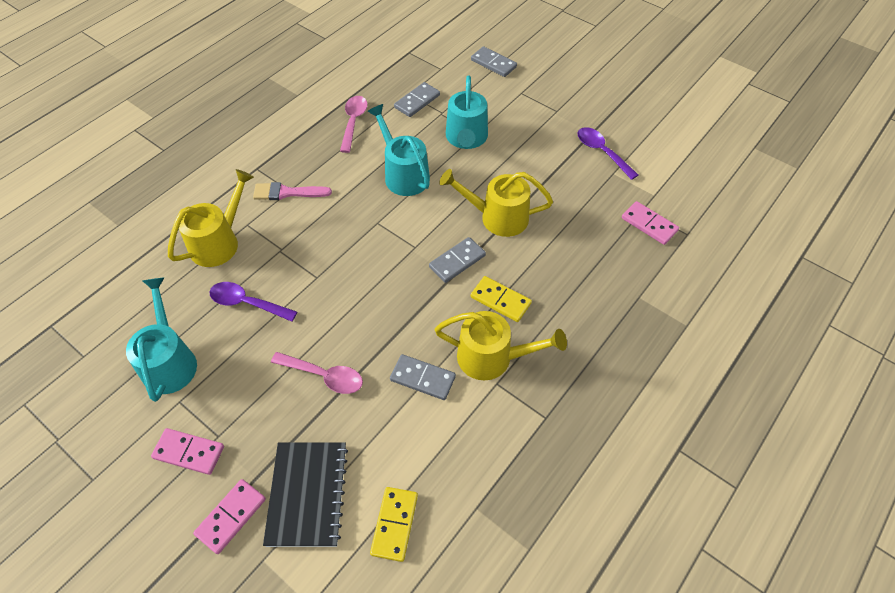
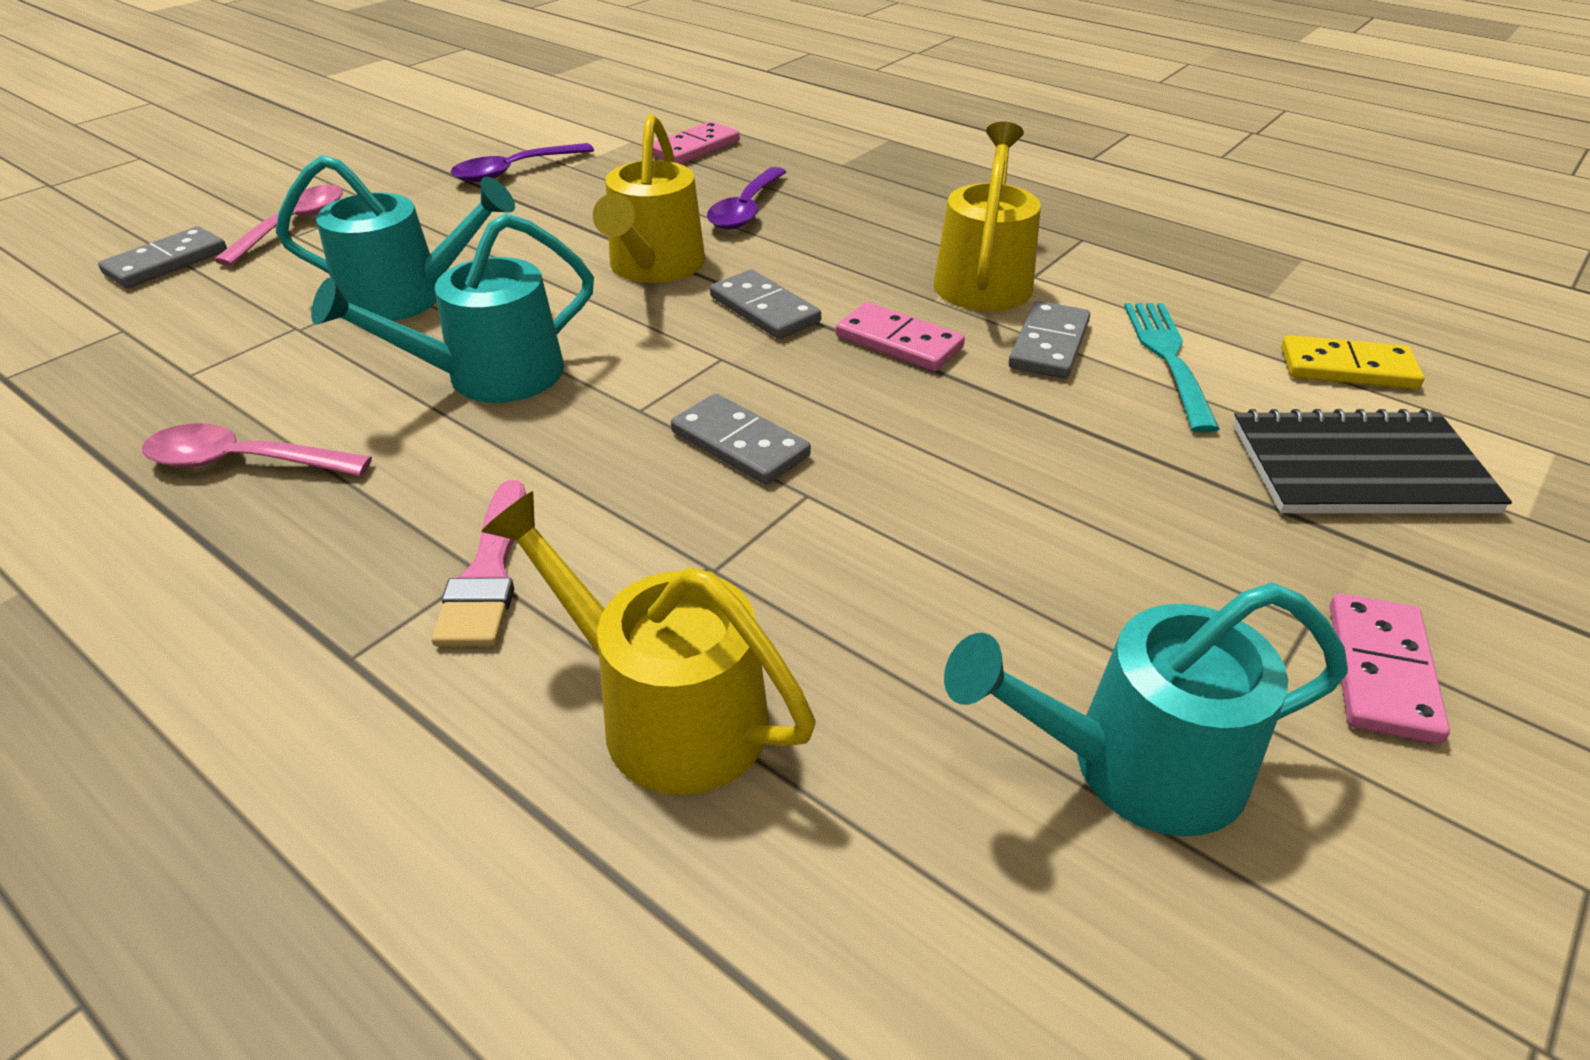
camera: 90 degrees left, 15 degrees down
pink domino [193,479,266,554] -> pink domino moved to [836,302,965,371]
purple spoon [210,282,297,322] -> purple spoon moved to [707,167,786,230]
pink spoon [271,352,363,394] -> pink spoon moved to [214,184,343,266]
grey domino [394,82,440,117] -> grey domino moved to [671,393,811,485]
yellow domino [471,276,532,322] -> none
none -> turquoise fork [1124,303,1220,433]

